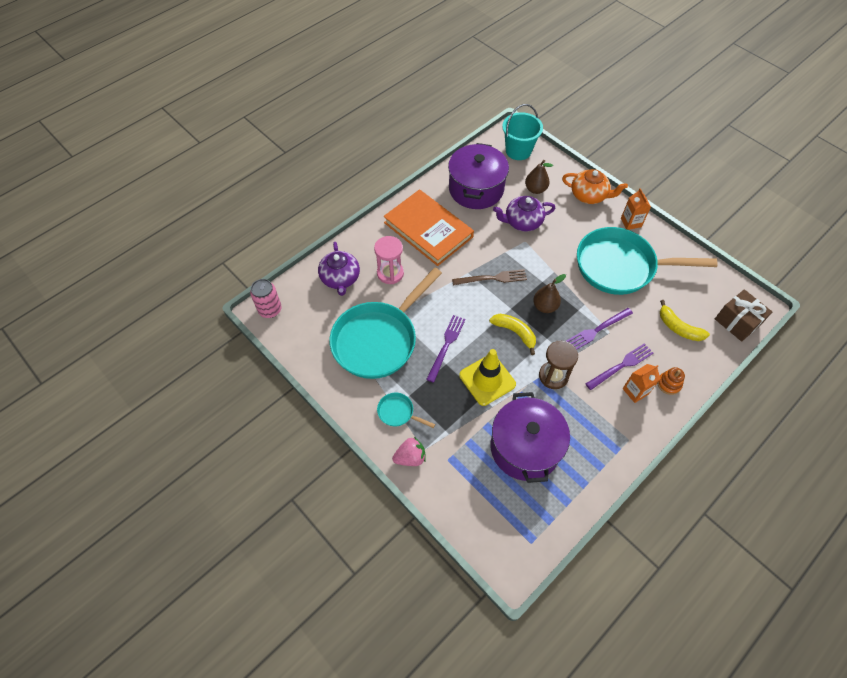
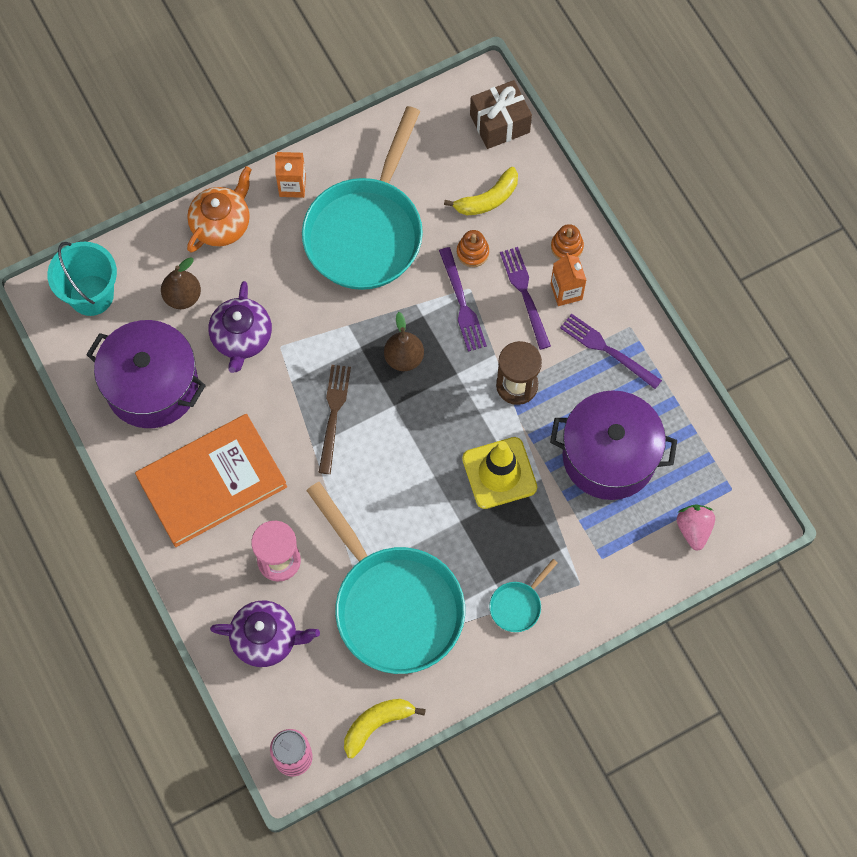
camera: 75 degrees left, 10 degrees up
pink strawberry [392,437,426,466] -> pink strawberry moved to [677,505,715,551]
purple fork [426,315,465,383] -> purple fork moved to [560,313,662,389]
yellow banana [489,314,536,355] -> yellow banana moved to [344,699,426,758]
none -> orange stacking toy [457,230,489,267]

